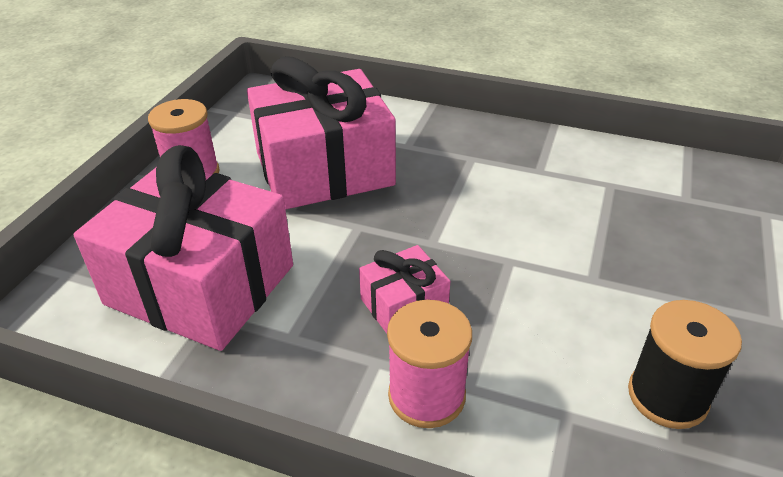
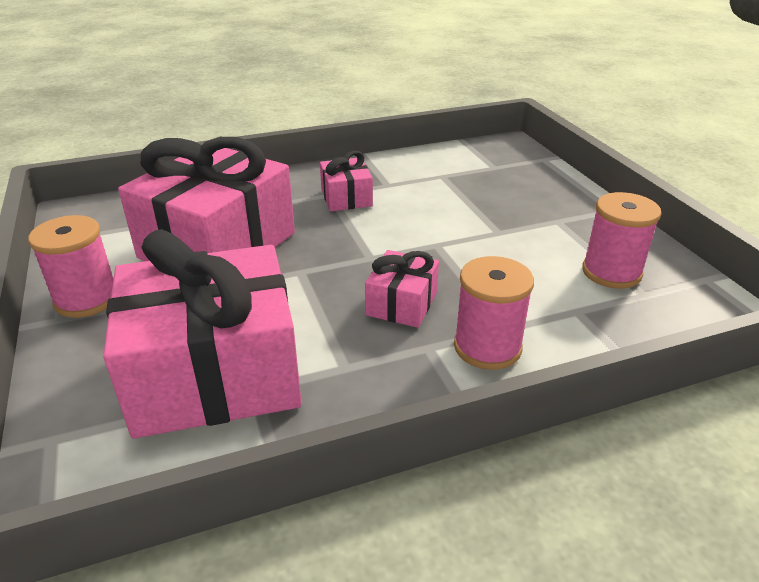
camera: 40 degrees left, 5 degrees down
black spool [628,300,742,429] -> pink spool [582,192,662,289]
none -> pink gift [320,151,373,211]

